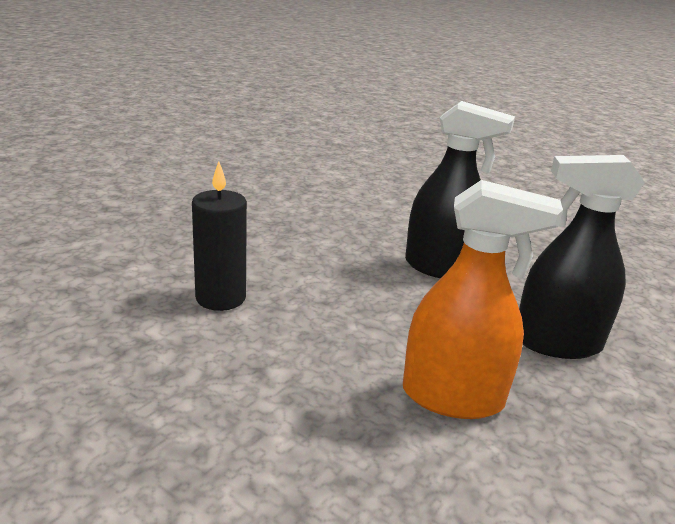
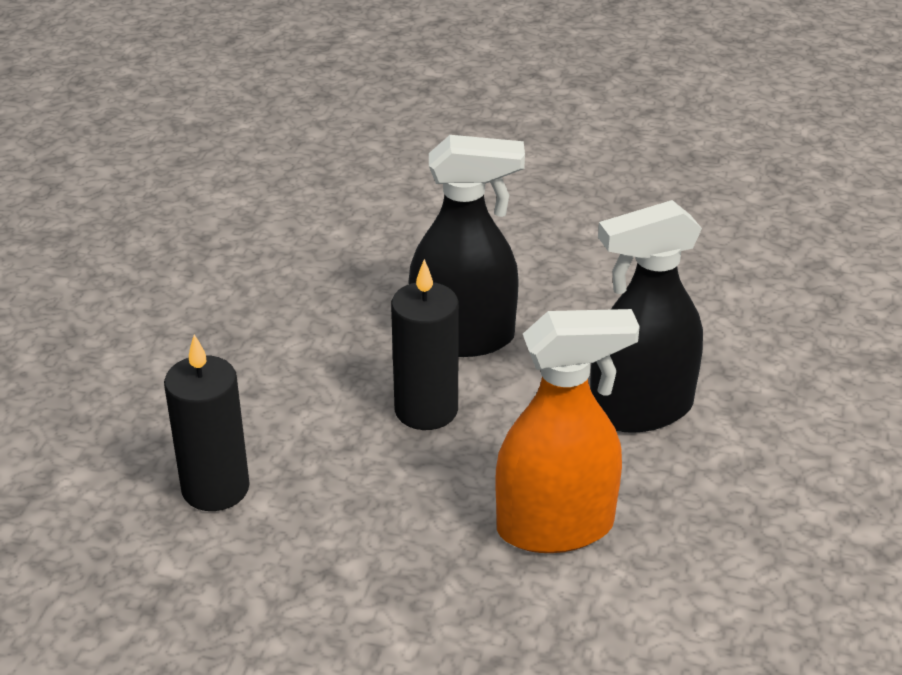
camera: 20 degrees left, 10 degrees up
none -> black candle [391,259,459,430]

